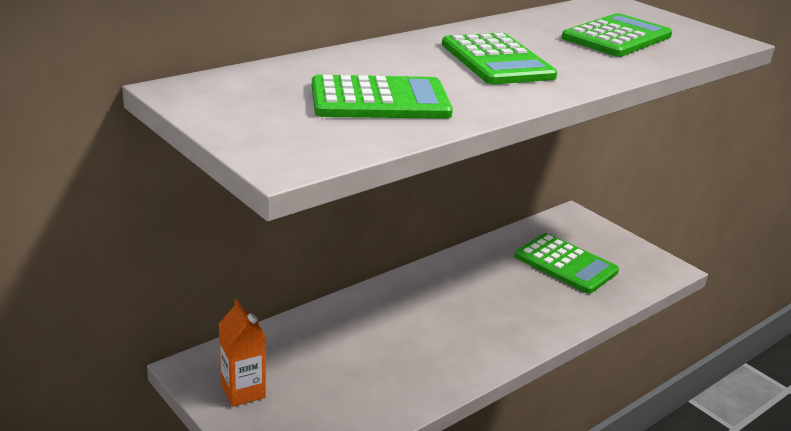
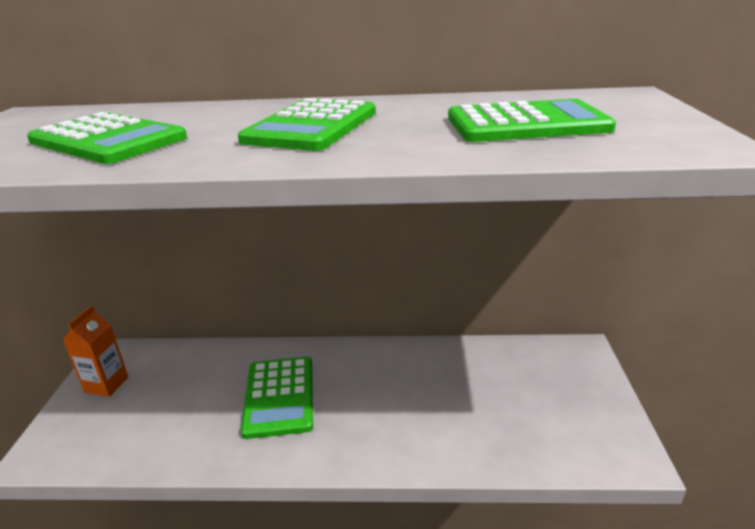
camera: 45 degrees right, 0 degrees up
green calculator [514,233,619,294] -> green calculator moved to [241,357,313,439]

